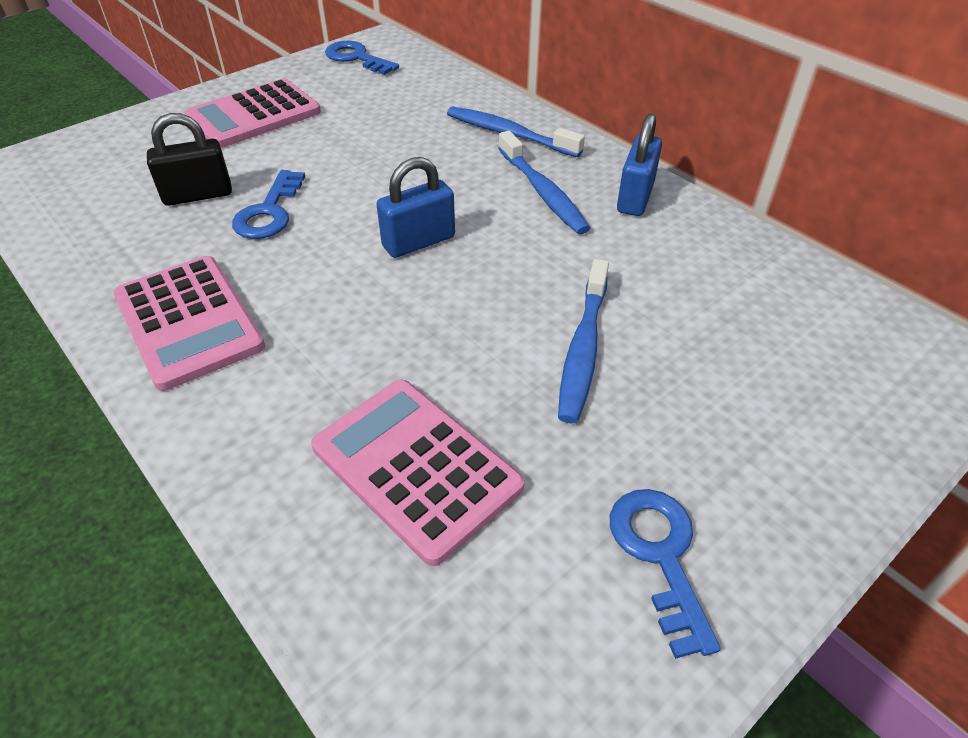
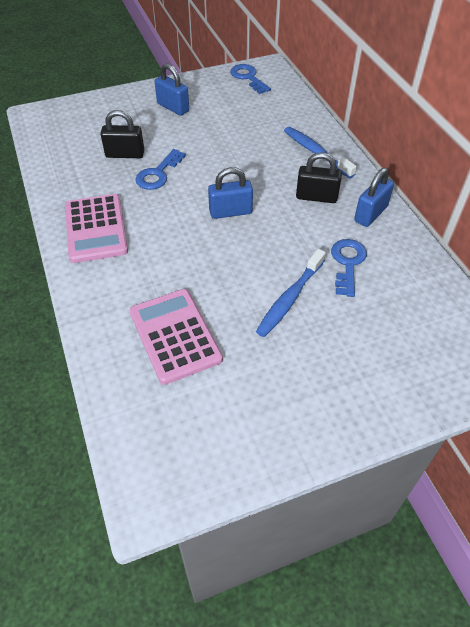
camera: 20 degrees right, 5 degrees up
pink calculator [185,79,321,148] -> blue padlock [154,63,189,116]
blue toothbrush [498,131,590,234] -> black padlock [296,152,342,203]
blue key [610,489,721,659] -> blue key moved to [331,239,367,297]

